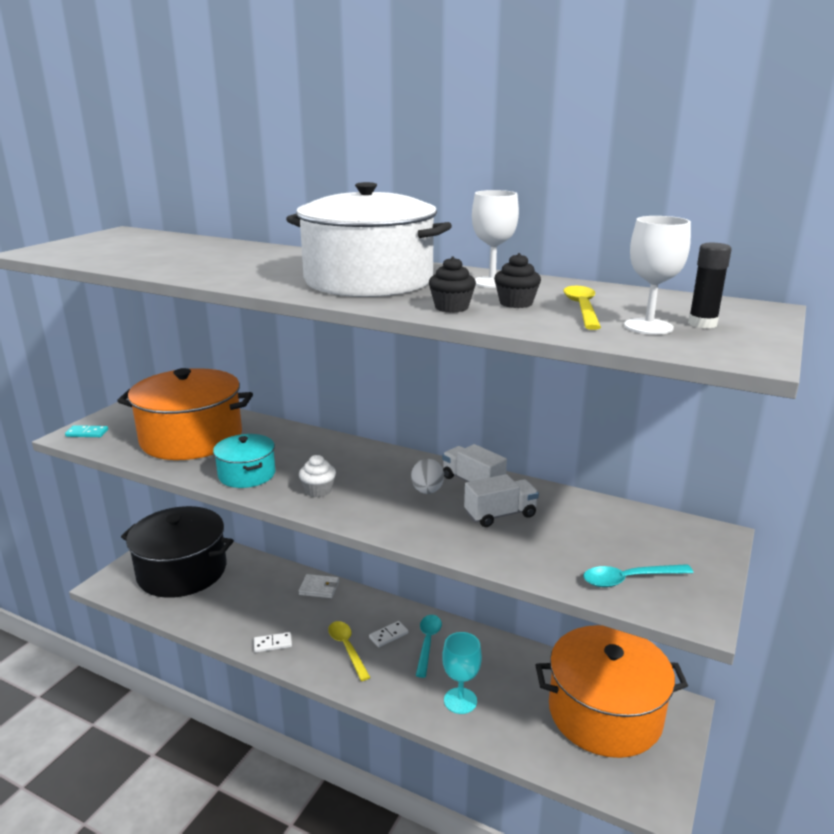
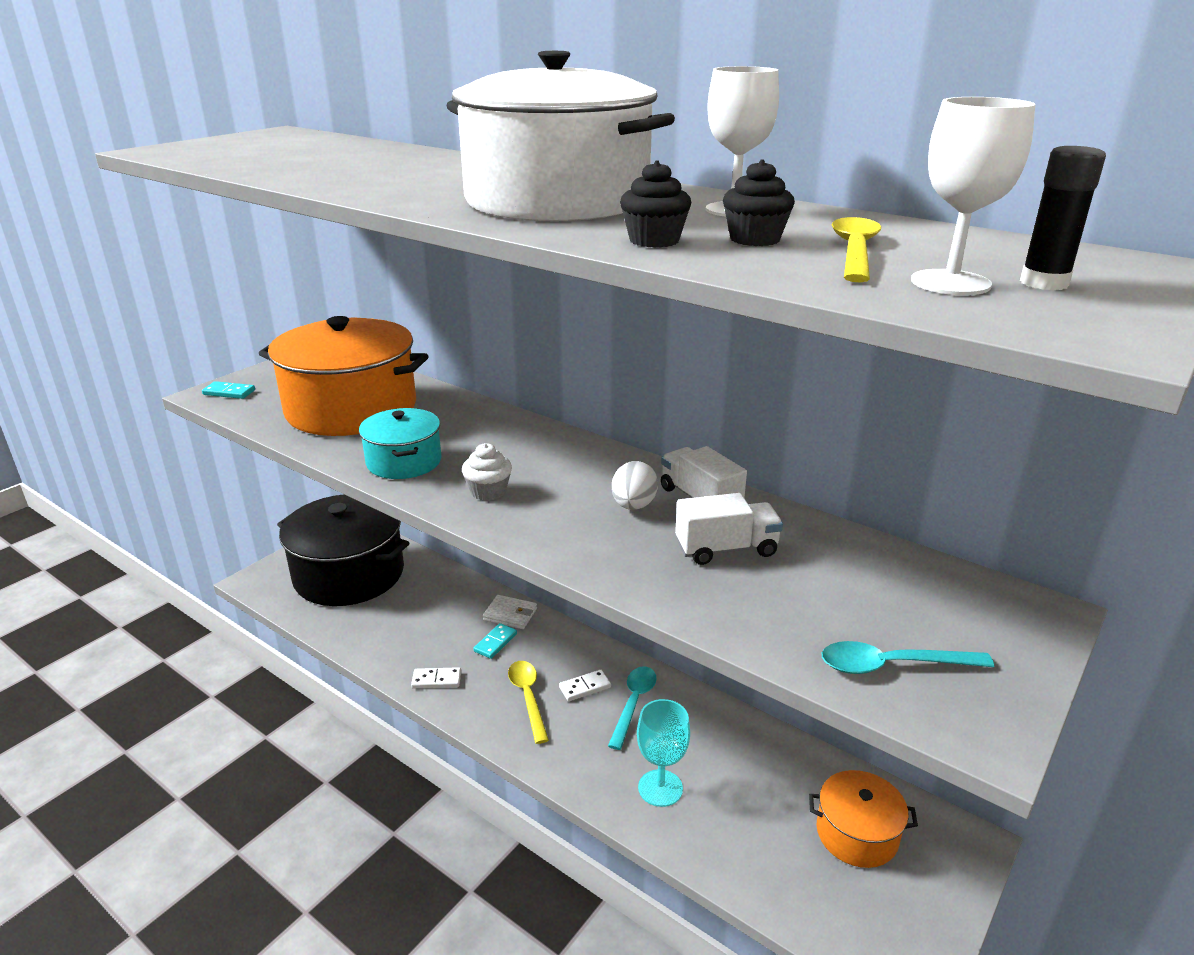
camera: 10 degrees right, 5 degrees up
orange pot [536,625,688,758] -> orange pot [809,770,918,868], size x0.52
none -> turquoise domino [474,623,517,659]

